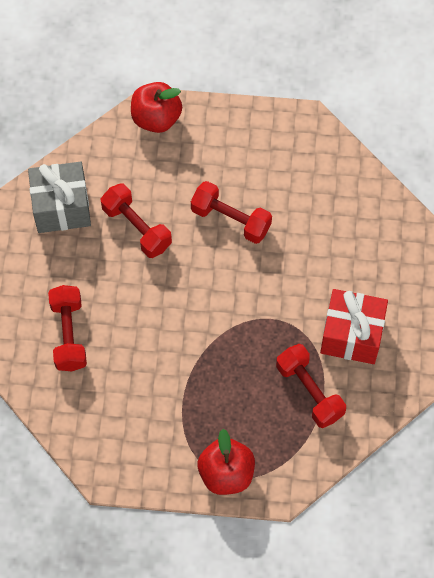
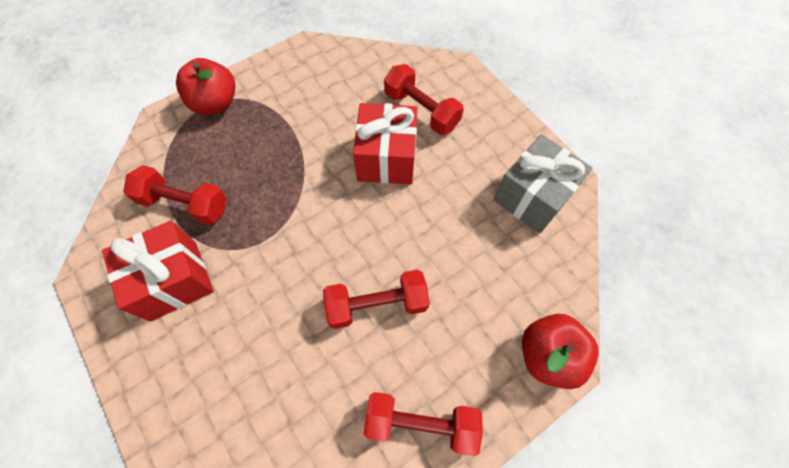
camera: 140 degrees right, 0 degrees up
red dumbbell [100,183,172,258] -> red dumbbell moved to [363,392,483,457]
none -> red gift [353,103,417,185]

